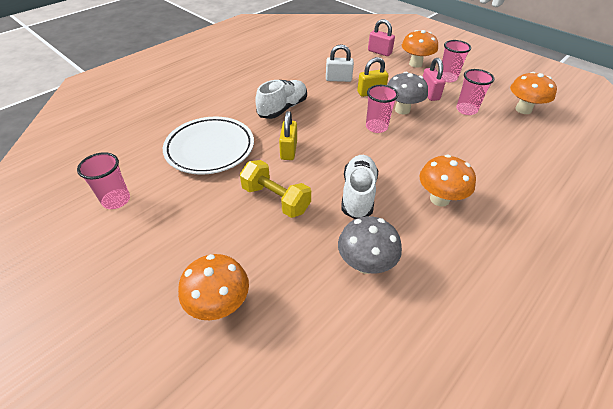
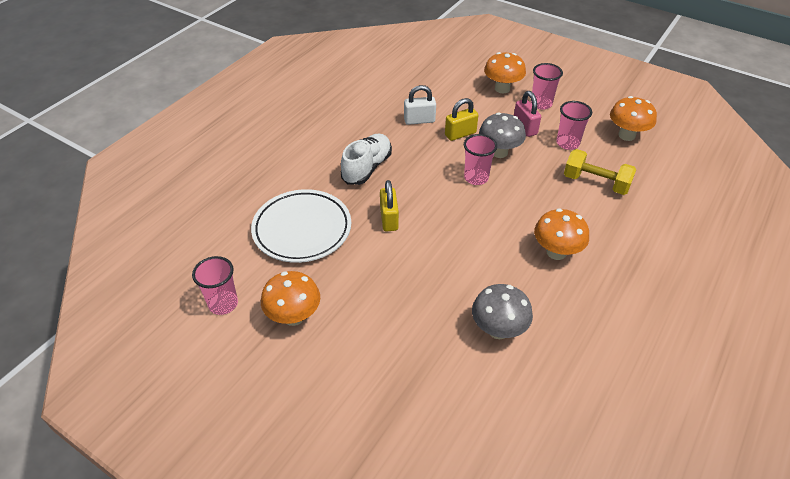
camera: 10 degrees left, 0 degrees up
orange mushroom [178,254,249,320] -> orange mushroom moved to [261,271,320,326]
yellow dumbbell [240,160,311,218] -> yellow dumbbell moved to [564,149,637,195]
white shoe [341,155,378,219] -> none
pink padlock [368,19,395,56] -> none

